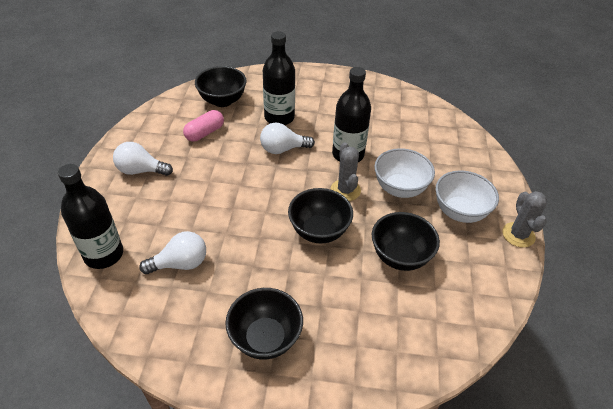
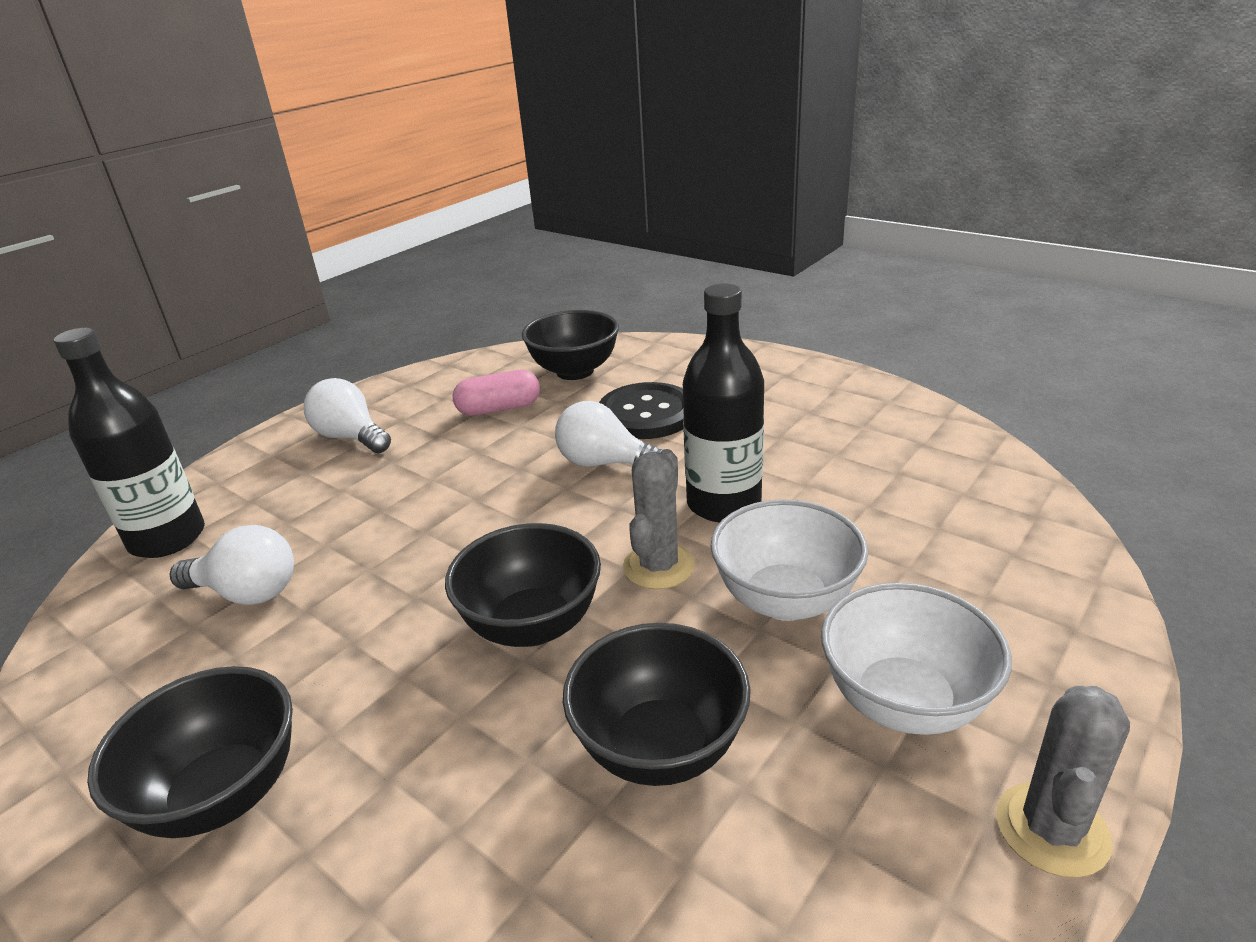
camera: 35 degrees right, 15 degrees down
black bottle [263,31,295,125] -> black button [599,382,684,439]

